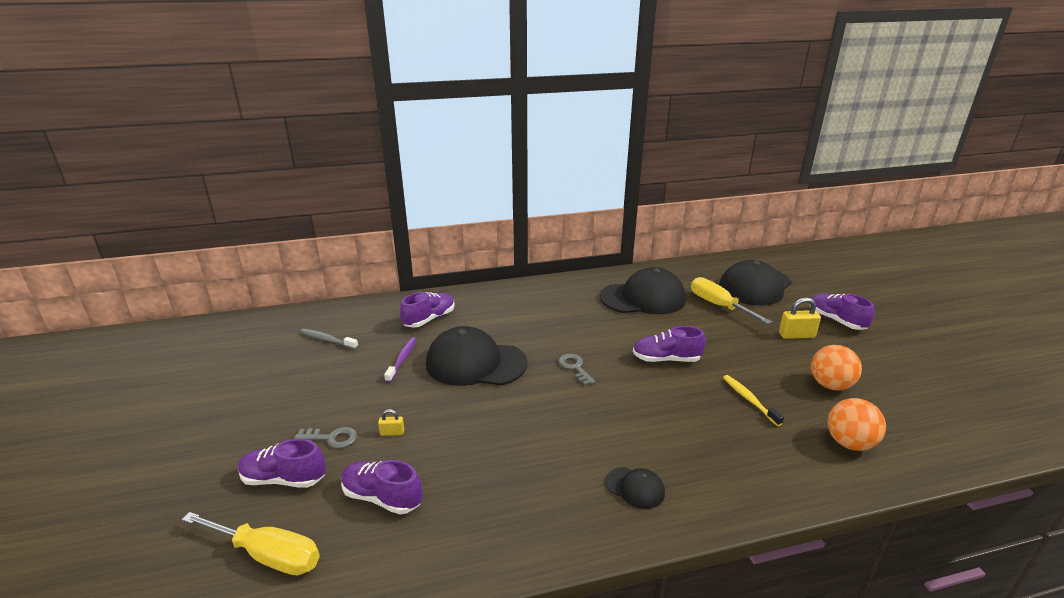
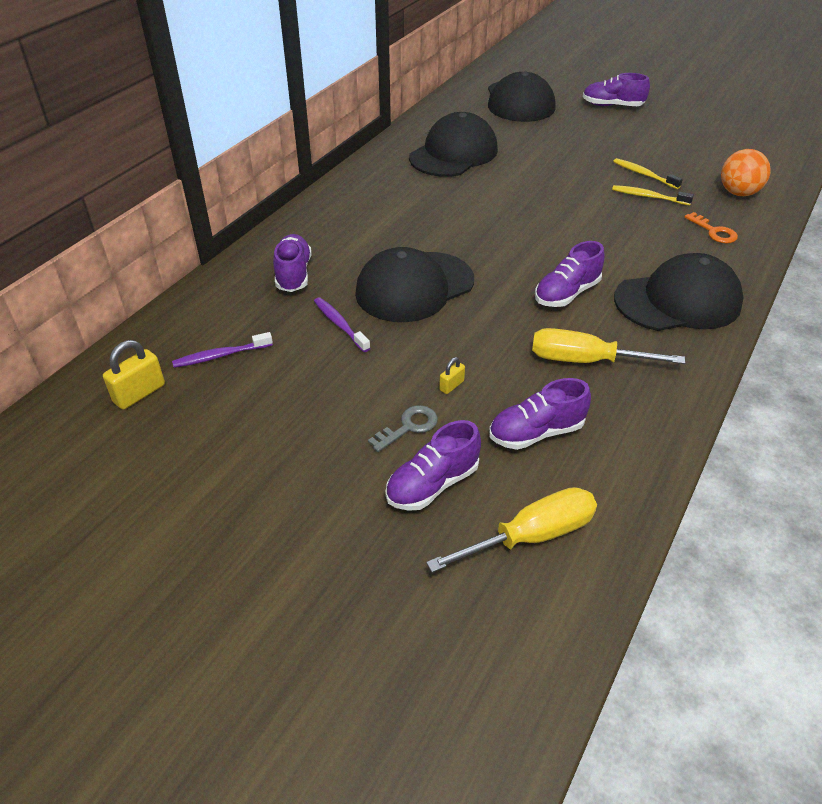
camera: 45 degrees left, 15 degrees up
grey toothbrush [300,329,358,349] -> purple toothbrush [172,332,273,368]
grey key [559,354,596,386] -> none
black cap [605,467,665,509] -> black cap [614,253,743,331], size x2.19
purple shoe [633,326,706,362] -> purple shoe moved to [535,241,605,307]
yellow screwdriver [691,277,772,324] -> yellow screwdriver moved to [532,328,685,364]
yellow padlock [779,297,821,339] -> yellow padlock moved to [103,340,165,410]
orange ball [811,345,862,390] -> none
none -> yellow toothbrush [613,158,683,189]
none -> orange key [684,212,738,243]

